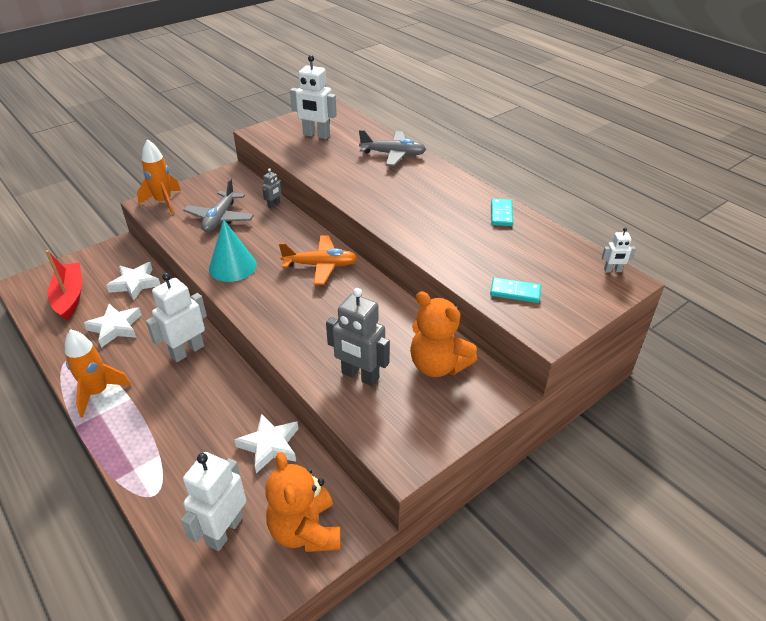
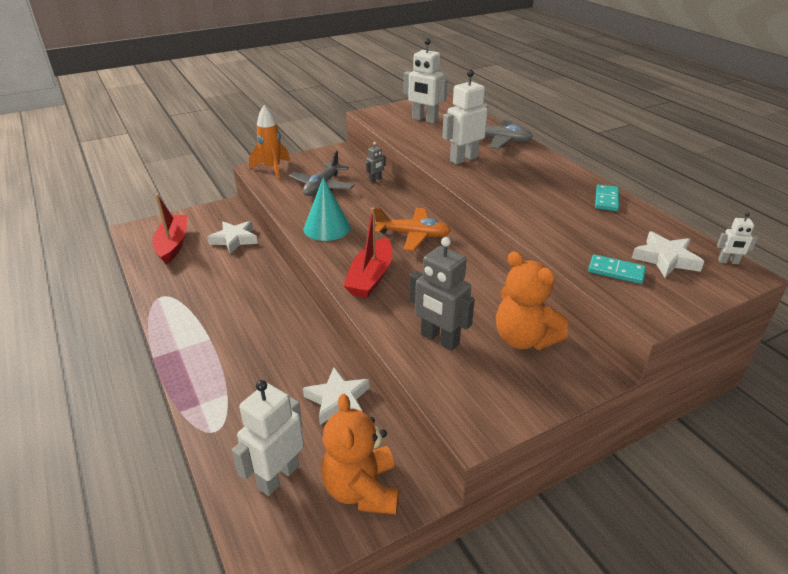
camera: 10 degrees right, 5 degrees down
orange rocket [65,329,131,417] -> none
white star [84,304,142,348] -> white star moved to [632,231,705,277]
white robot [146,273,207,362] -> white robot moved to [442,70,488,165]
none -> red boat [344,207,392,298]

